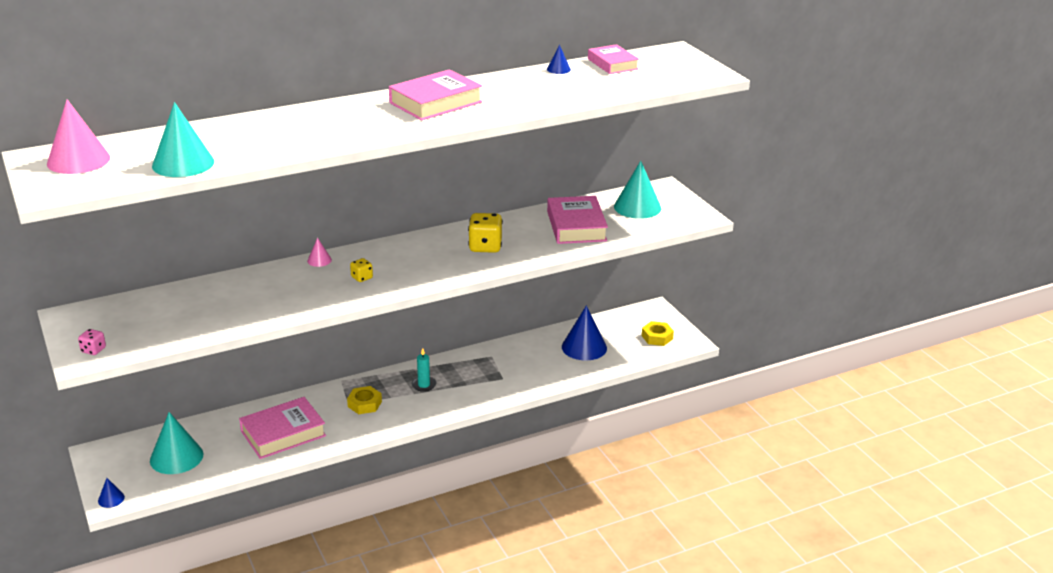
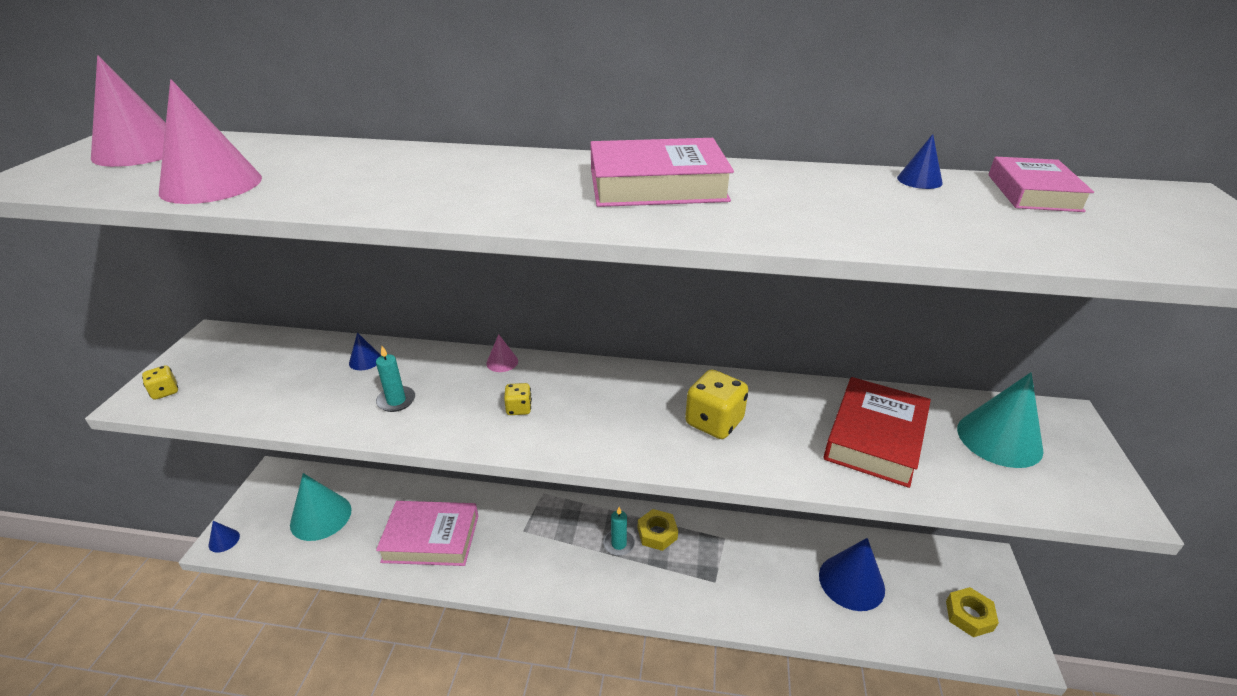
camera: 35 degrees right, 5 degrees up
pink dice [78,329,106,355] -> yellow dice [142,365,178,400]
turquoise cone [152,102,214,177] -> pink cone [159,79,262,204]
yellow nut [347,386,382,414] -> yellow nut moved to [638,509,678,551]
pink book [547,196,608,244] -> red book [824,377,931,488]
none -> blue cone [349,332,381,370]
none -> turquoise candle [376,346,415,412]

